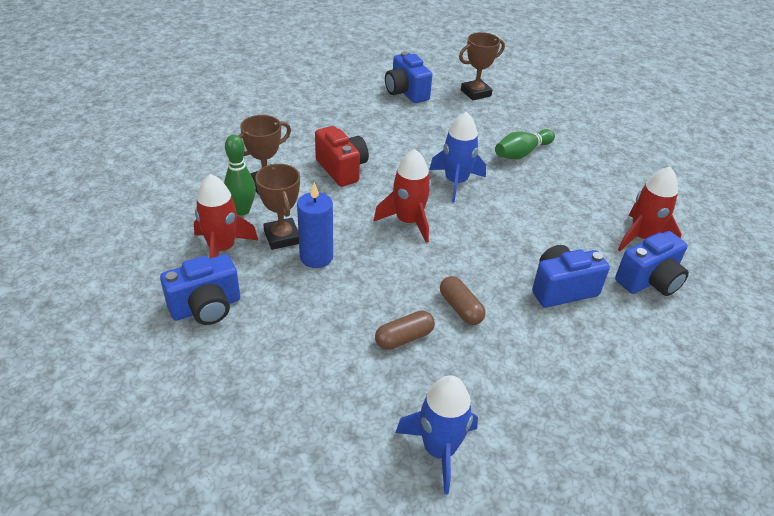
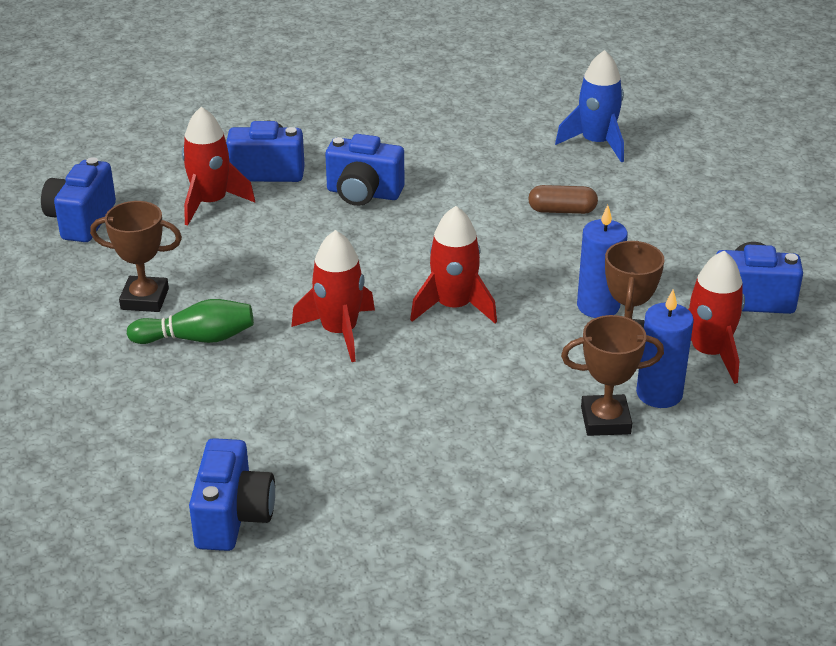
camera: 145 degrees left, 5 degrees down
green bowling pin [224,135,256,215] -> blue candle [636,290,694,408]
red camera [315,126,369,187] -> none
blue rocket [429,112,486,203] -> red rocket [291,230,375,362]
brown capsule [440,276,486,325] -> none
brown trophy [459,32,505,101] -> brown trophy moved to [90,201,182,312]
none -> blue camera [41,157,116,242]

